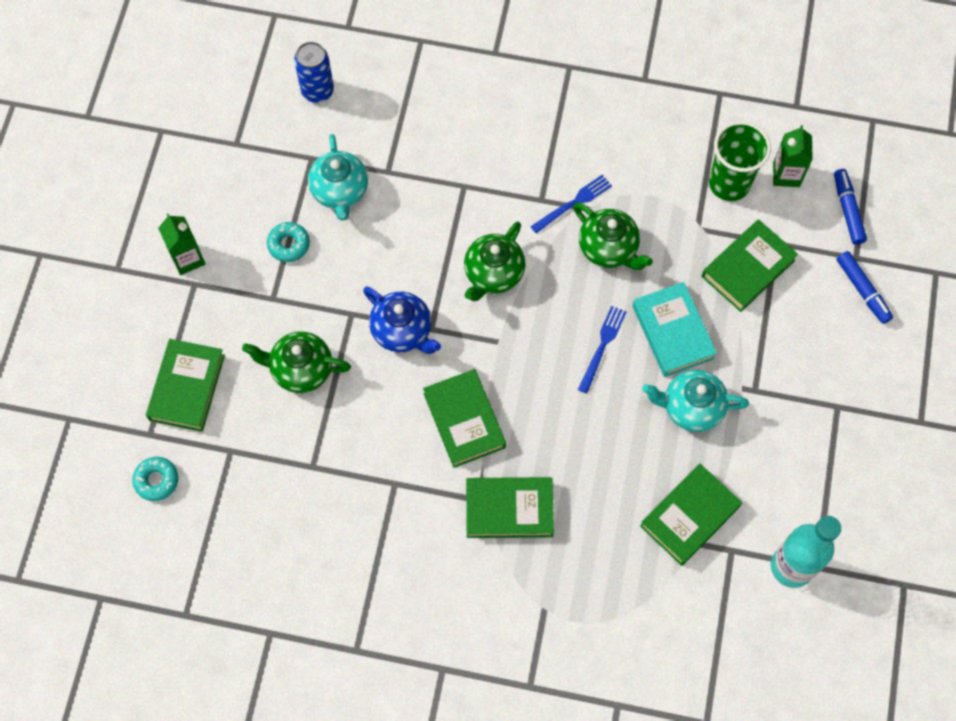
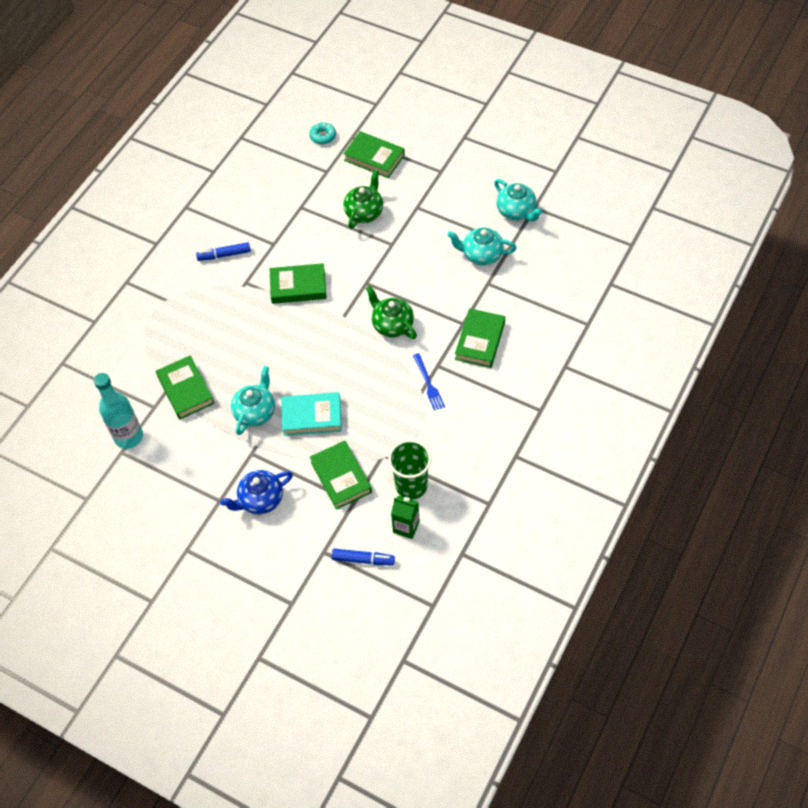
camera: 110 degrees right, 10 degrees down
green carton [158,214,205,275] -> none
turquoise donut [267,222,310,262] -> none
blue can [294,42,334,103] -> none
blue teapot [363,286,441,354] -> blue teapot moved to [220,470,293,514]
green book [466,477,554,538] -> green book moved to [455,308,505,368]
green teapot [573,202,653,270] -> none
blue fork [578,306,626,394] -> none
blue marker [837,251,893,324] -> blue marker moved to [196,242,251,261]
none -> turquoise teapot [494,179,542,221]

